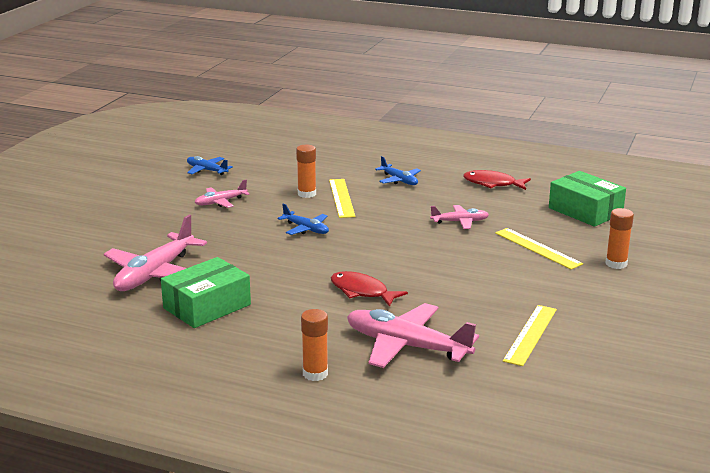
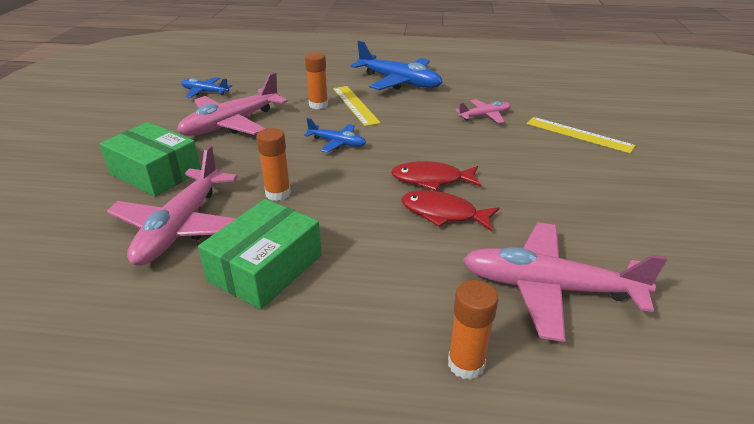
camera: 15 degrees left, 10 degrees up
pink plane [195,180,250,208] -> pink plane [177,72,288,136], size x1.89
blue plane [375,156,421,185] -> blue plane [351,41,443,90], size x1.89
red fish [463,170,531,190] -> red fish moved to [391,161,481,191]
yellow ruler [503,305,557,366] -> none
green box [549,171,626,227] -> green box moved to [99,122,201,197]
orange glue stick [605,208,634,269] -> orange glue stick moved to [256,128,291,201]

